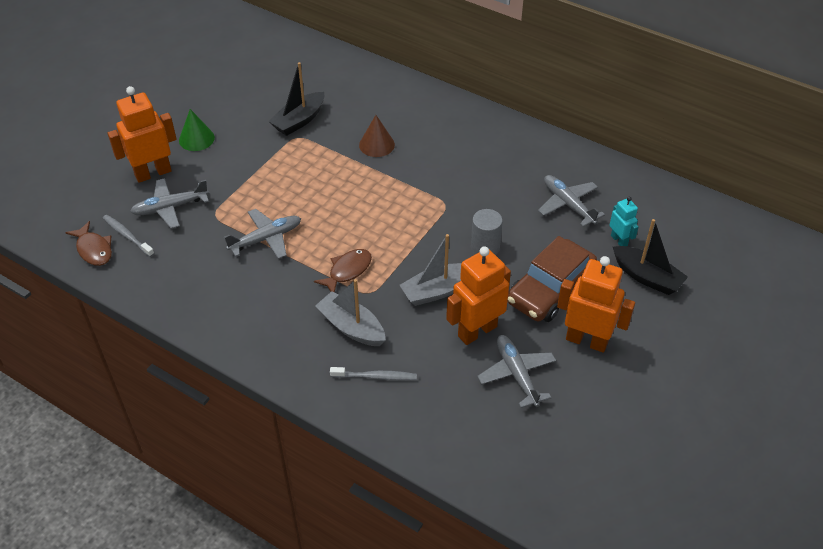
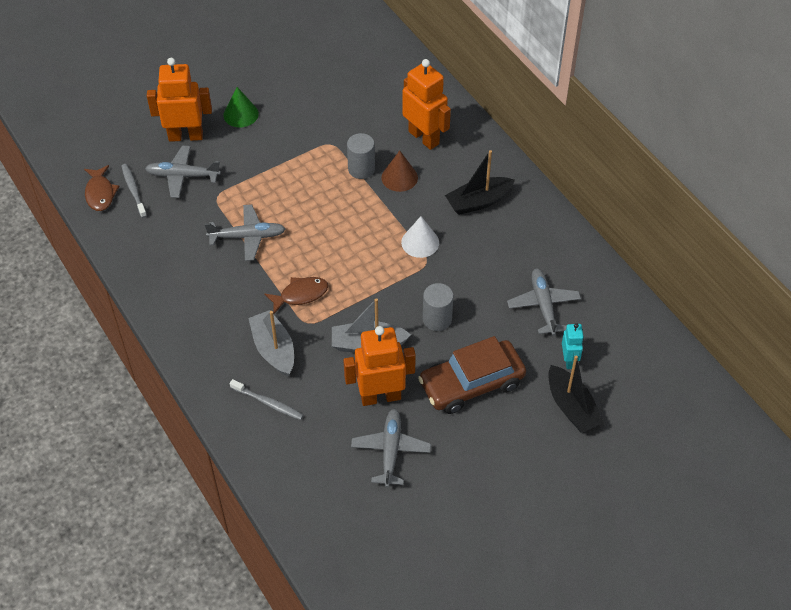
camera: 25 degrees right, 5 degrees up
black boat [269,62,324,136] -> black boat moved to [445,150,515,215]
orange robot [557,256,635,353] -> orange robot moved to [402,59,451,150]
none -> grey cylinder [347,133,375,179]
none -> white cone [401,216,439,258]

